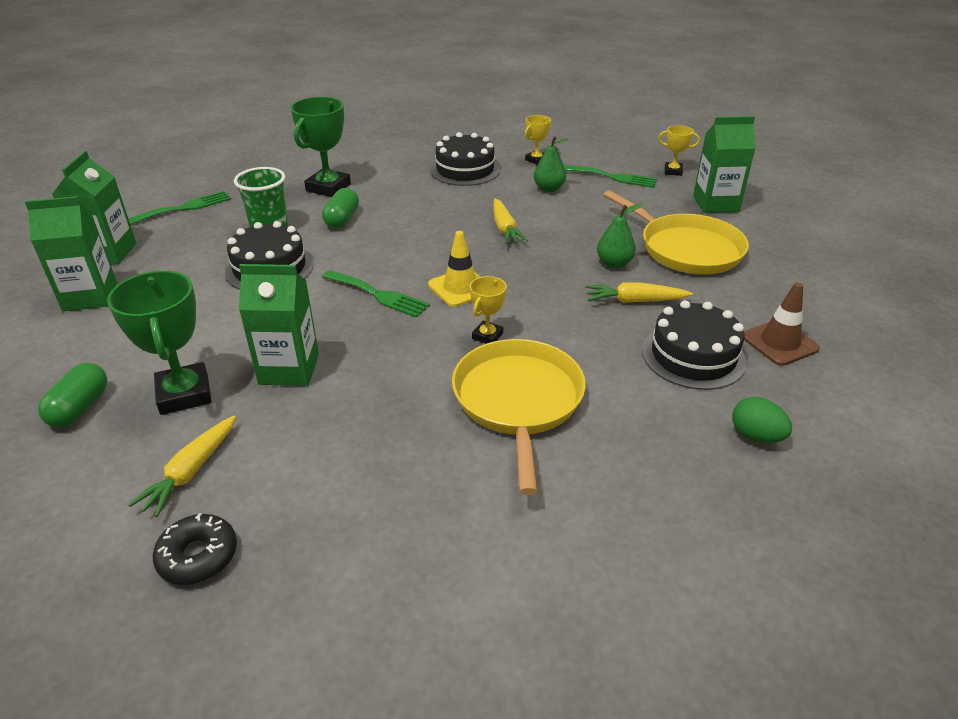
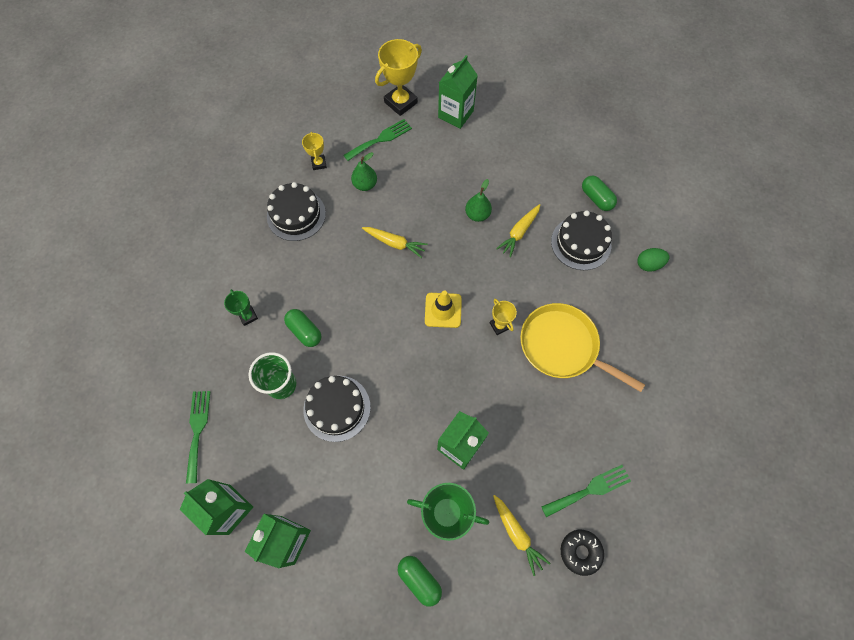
camera: 55 degrees left, 30 degrees up
green trophy [291,97,351,197] -> green trophy [224,289,258,326], size x0.54
green fork [322,270,430,318] -> green fork moved to [541,465,631,517]
yellow pan [603,190,749,274] -> none
yellow trophy [658,125,700,176] -> yellow trophy [375,39,422,116], size x1.87
brown traffic cone [744,282,820,366] -> green capsule [582,176,617,211]

